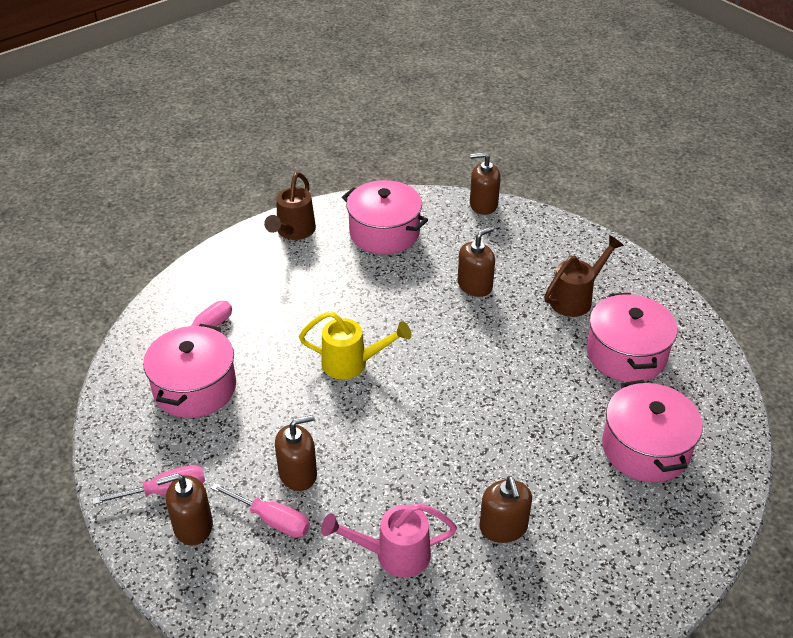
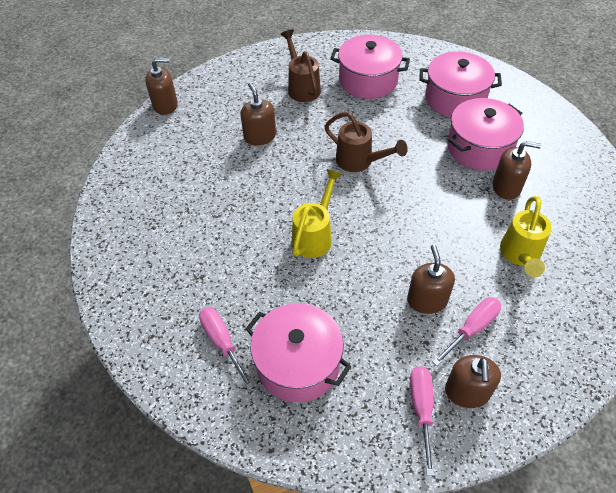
camera: 70 degrees left, 10 degrees up
brown watering can [264,172,316,240] -> brown watering can moved to [324,112,408,172]
pink watering can [321,503,457,578] -> yellow watering can [500,196,552,277]
pink pot [342,180,428,254] -> pink pot moved to [447,98,524,171]
brown soap dispenser [470,152,501,215] -> brown soap dispenser turned 120 degrees counterclockwise [145,58,178,115]

